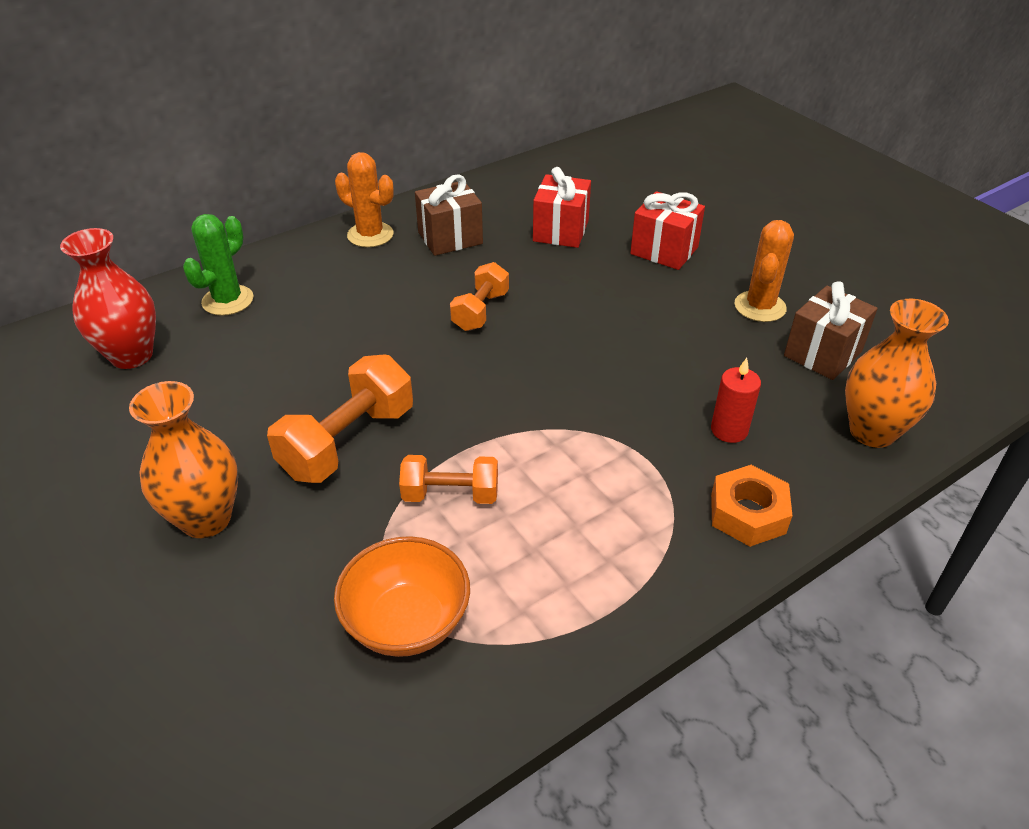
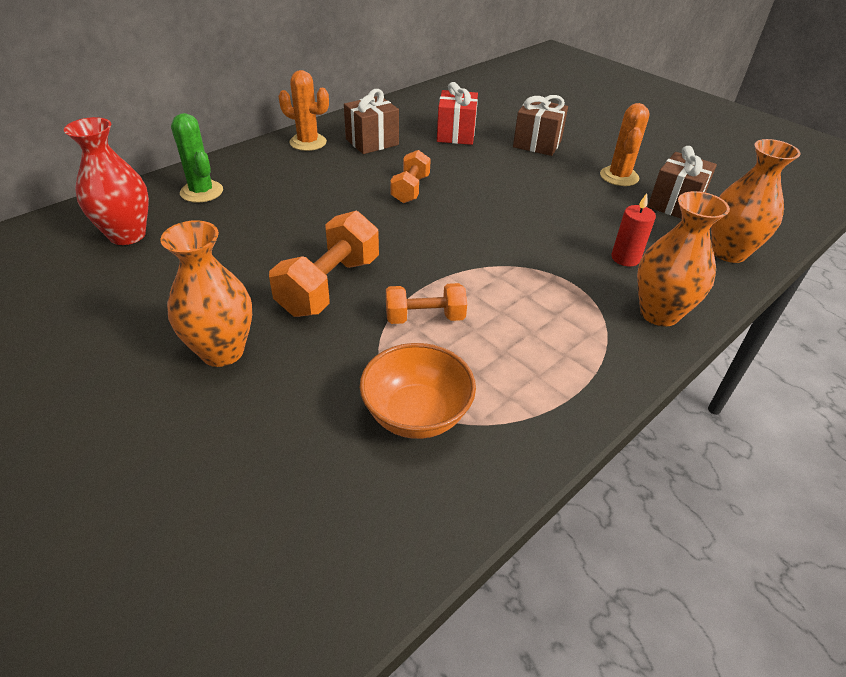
camera: 10 degrees left, 0 degrees up
green cactus [183,214,254,316] -> green cactus turned 60 degrees counterclockwise [171,113,223,203]
red gift [630,191,705,270] -> brown gift [513,95,568,156]
orange nut [711,465,792,547] -> orange vase [637,191,730,326]

